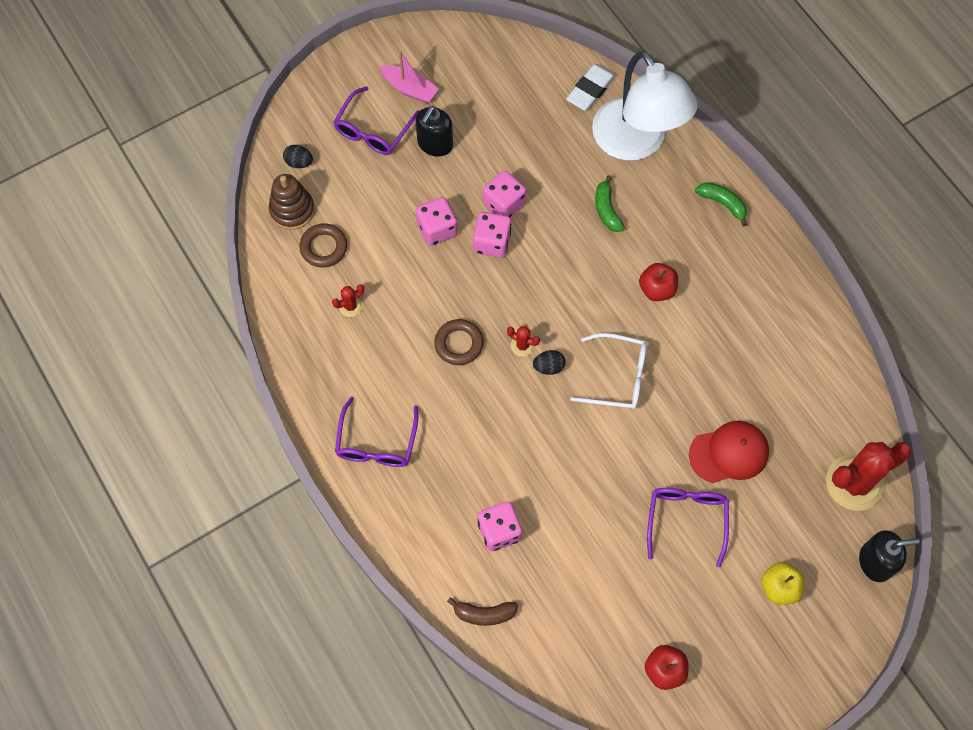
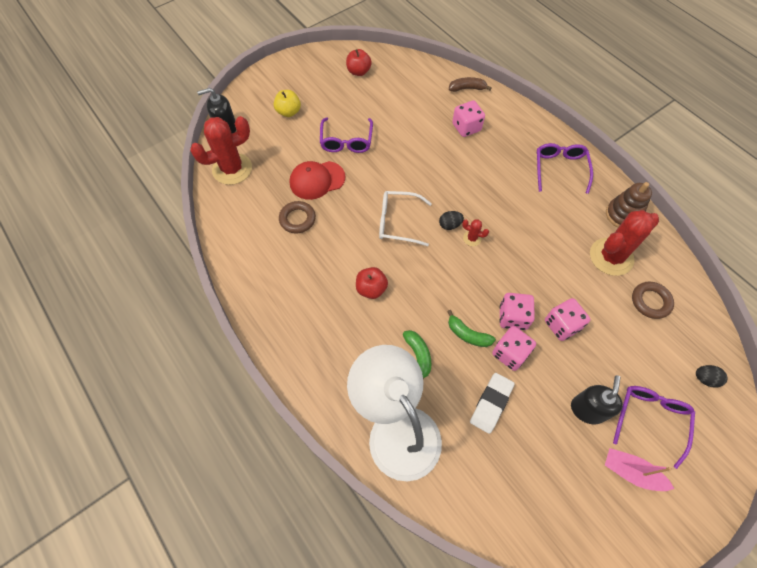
camera: 175 degrees right, 5 degrees down
brown stacking toy [269,174,315,230] -> brown stacking toy moved to [606,182,652,228]
red cactus [332,284,364,317] -> red cactus [590,210,659,276], size x2.33
brown ring [434,319,483,365] -> brown ring moved to [279,201,316,233]
white eraser [566,64,616,111] -> white eraser moved to [470,373,515,434]
green banana [695,182,747,226] -> green banana moved to [447,310,496,347]

